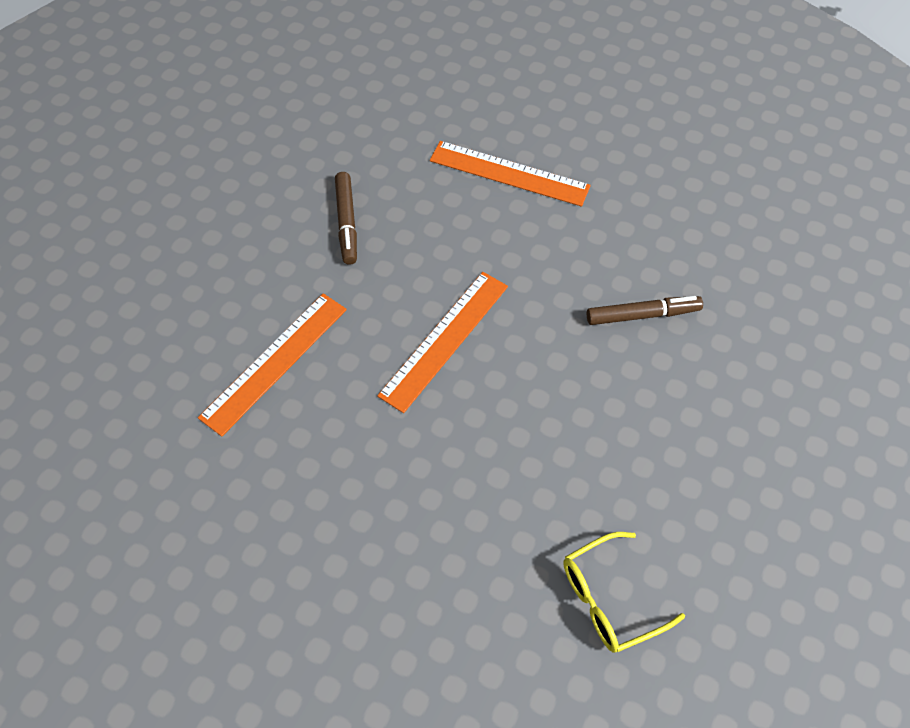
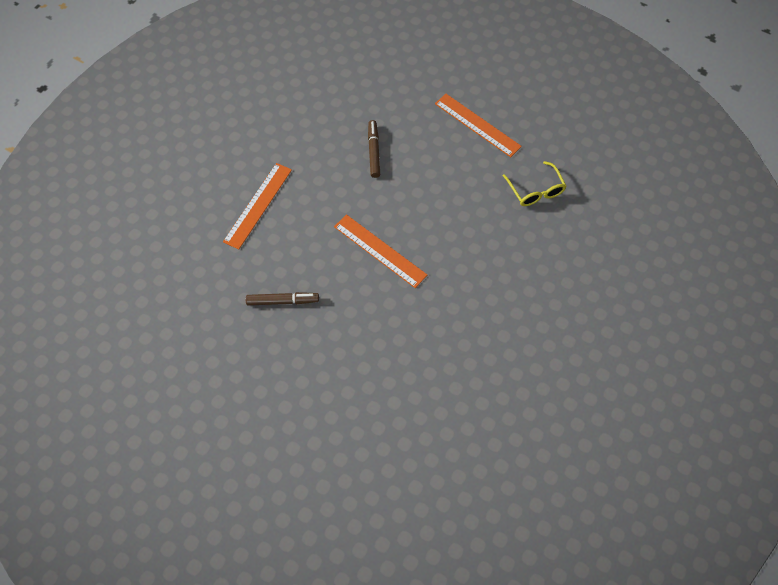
camera: 85 degrees left, 5 degrees up
orange ruler [198,293,347,437] -> orange ruler moved to [435,94,522,157]

